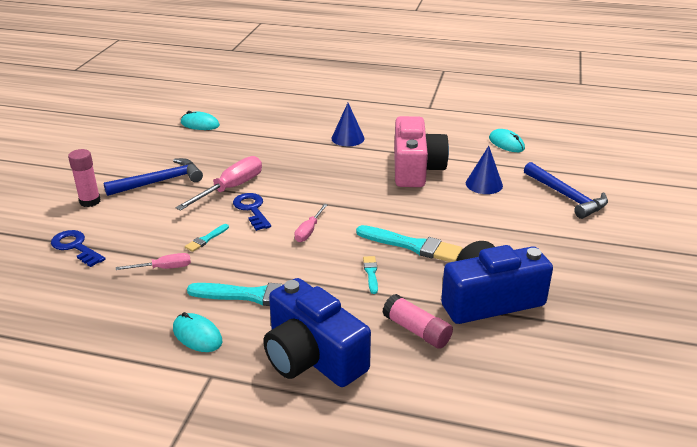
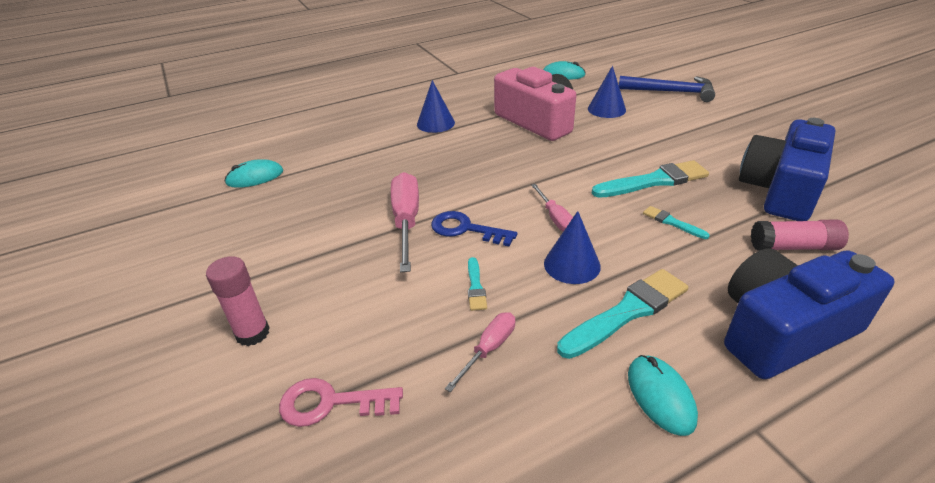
camera: 40 degrees left, 5 degrees up
blue key [51,230,106,267] -> pink key [279,378,403,427]
blue hammer [104,158,203,196] -> none
turquoise mouse [173,312,222,352] -> turquoise mouse turned 75 degrees clockwise [628,355,698,436]
blue camera [263,278,371,387] -> blue camera turned 150 degrees clockwise [724,248,895,379]
none -> blue cone [544,211,601,284]

